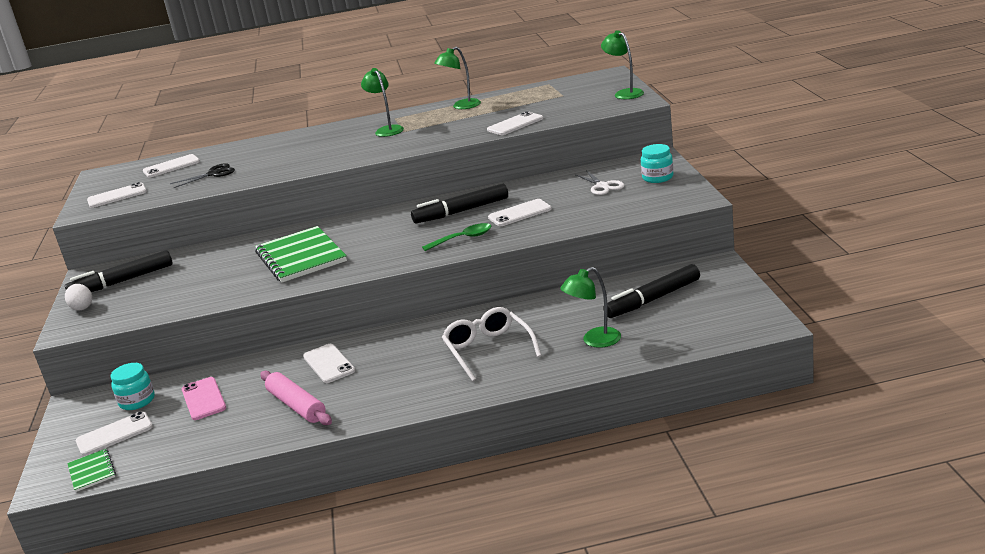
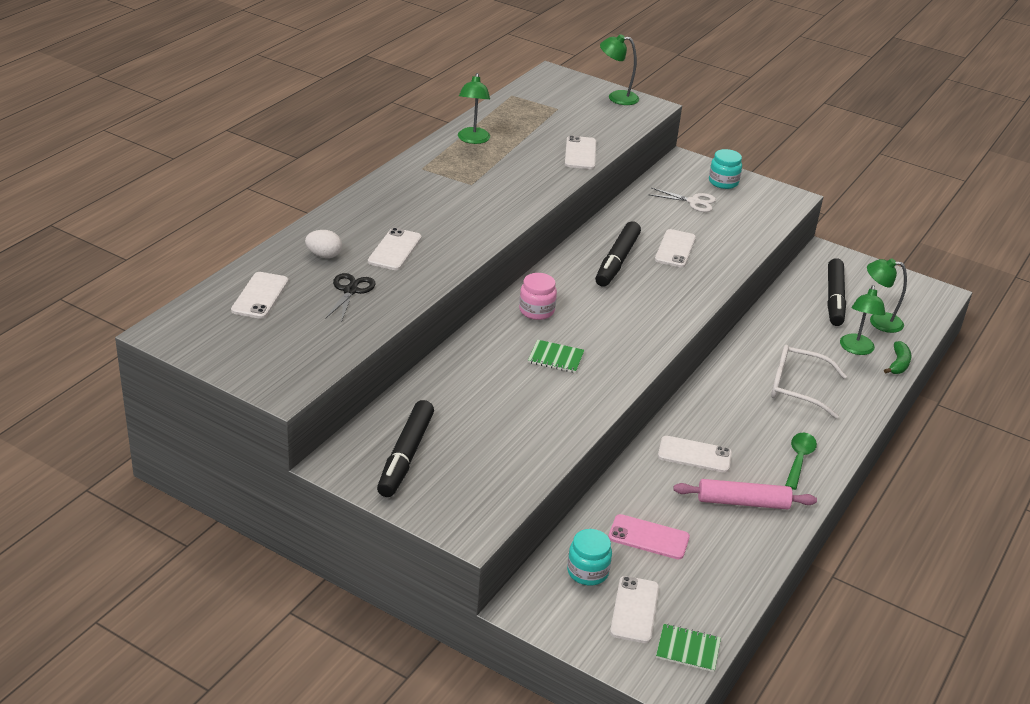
camera: 55 degrees left, 10 degrees up
white egg [65,284,92,310] -> white egg moved to [305,230,342,258]
white phone [87,182,147,208] -> white phone moved to [368,228,422,270]
green notebook [255,226,347,283] -> green notebook [528,340,585,373], size x0.47
green lamp [361,68,404,137] -> green lamp moved to [867,258,907,333]
green spoon [422,223,491,251] -> green spoon moved to [785,433,817,490]
none -> pink jar [519,273,557,320]
none -> green banana [884,341,911,374]

